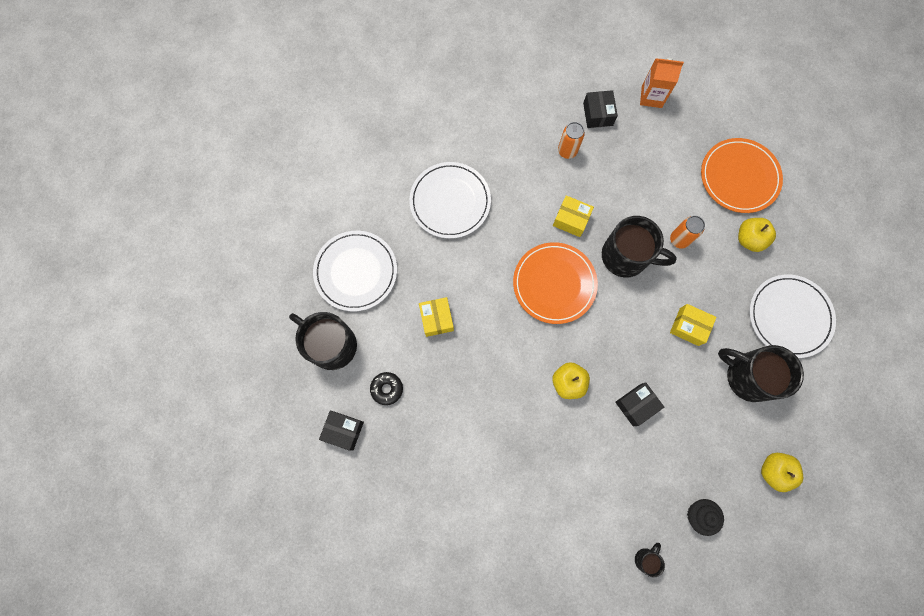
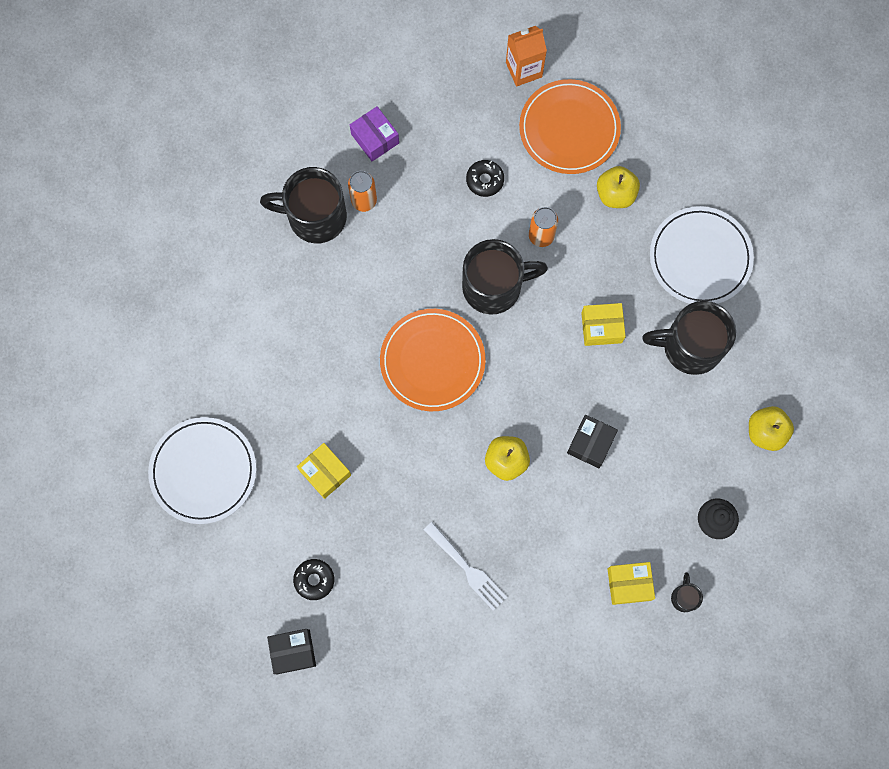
camera: 30 degrees left, 0 degrees up
black mug [289,312,357,370] -> black mug moved to [260,167,347,243]
white plate [409,162,491,239] -> none
yellow box [553,195,594,237] -> yellow box moved to [608,562,655,605]
black box [583,90,618,128] -> purple box [350,106,399,161]
orange carton [640,58,684,108] -> orange carton moved to [506,26,547,87]
none -> white fork [424,522,507,611]
none -> black donut [466,160,504,197]

